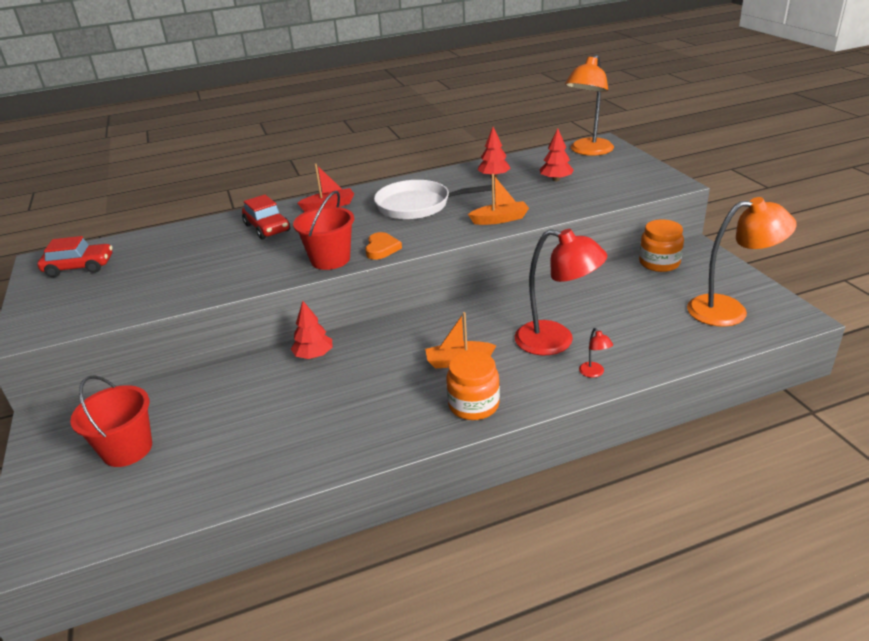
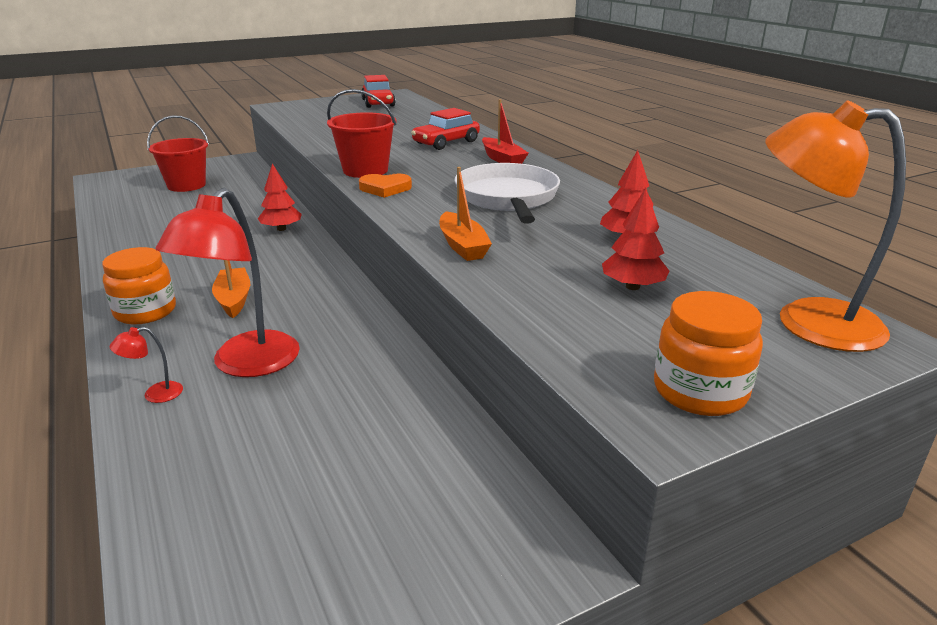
camera: 80 degrees right, 5 degrees down
orange jar [639,220,684,272] -> orange jar moved to [654,291,763,416]
orange lamp [687,197,797,327] -> none

